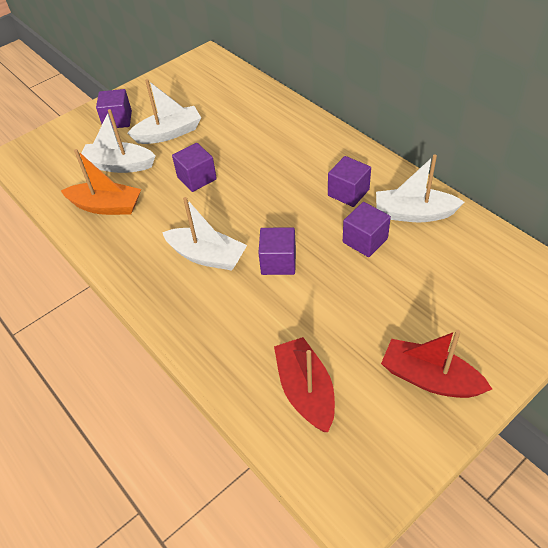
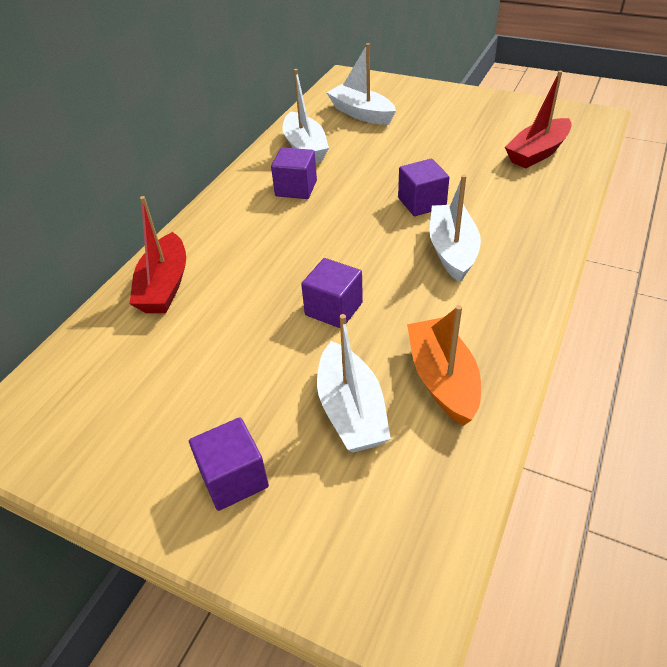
camera: 115 degrees left, 5 degrees down
white boat [127,79,201,144] -> white boat moved to [326,43,396,125]
purple cube [343,202,391,257] -> none
red boat [381,330,492,398] -> red boat moved to [130,196,186,313]

